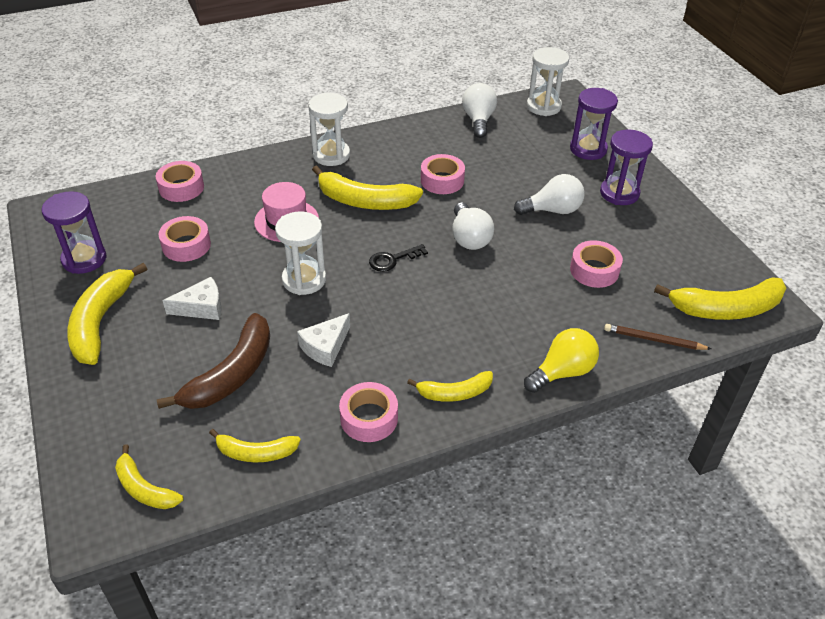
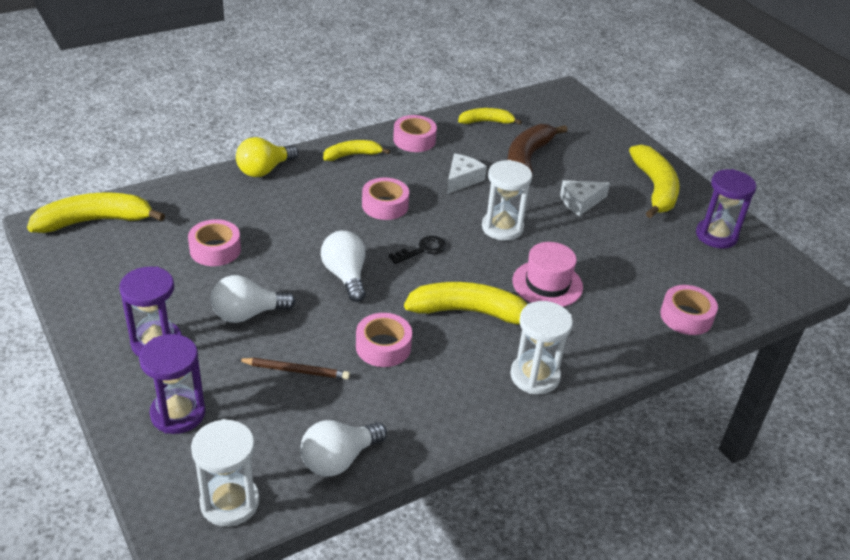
camera: 170 degrees right, 5 degrees down
yellow banana [115,444,184,509] -> none
pink tape [159,216,211,262] -> pink tape moved to [362,177,409,220]
white light bulb [462,83,497,138] -> white light bulb turned 60 degrees clockwise [300,420,387,476]
brown pencil [604,324,711,350] -> brown pencil moved to [237,358,350,379]

